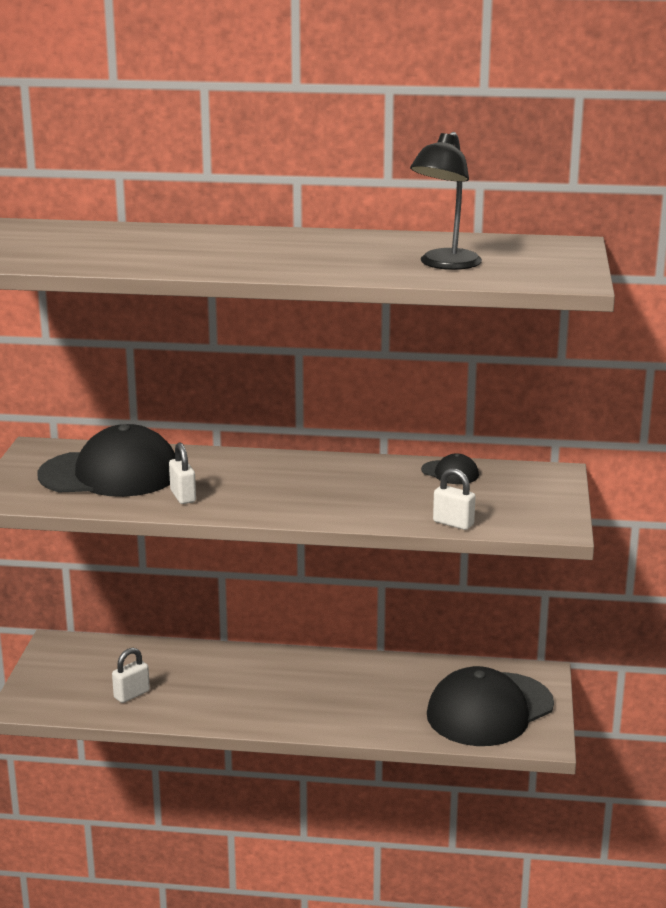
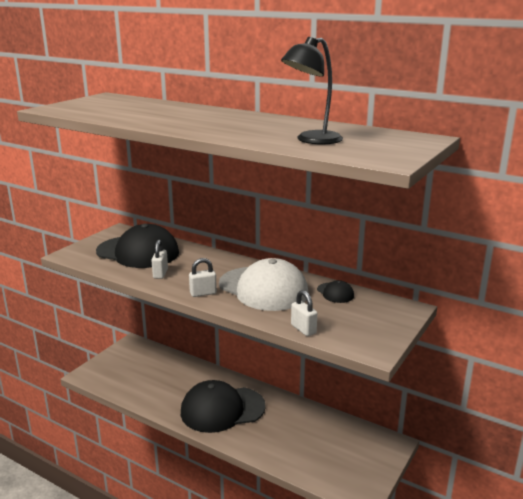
camera: 25 degrees right, 0 degrees up
white padlock [112,648,150,703] -> white padlock moved to [189,258,217,297]
black cap [427,666,554,746] -> black cap moved to [181,380,266,433]
none -> white cap [219,258,308,311]

